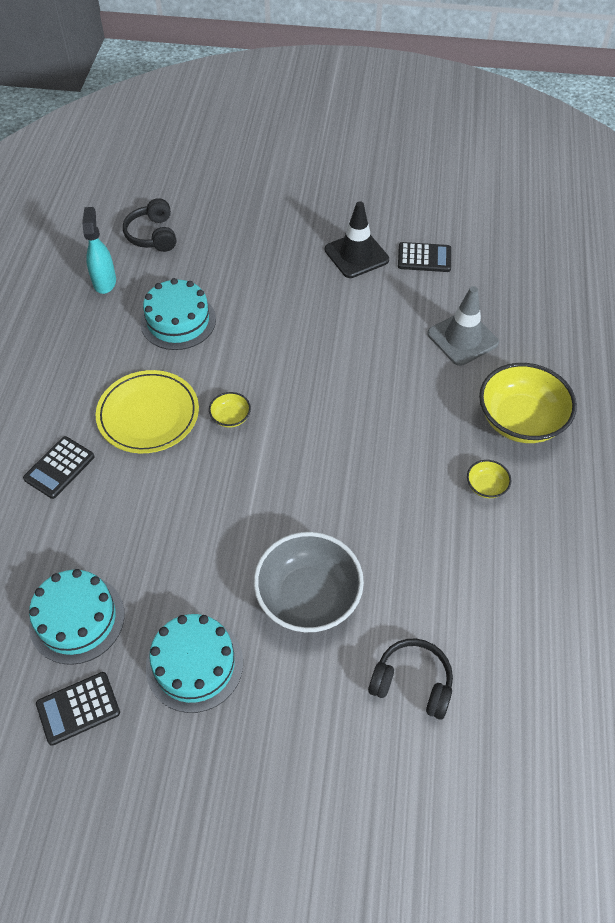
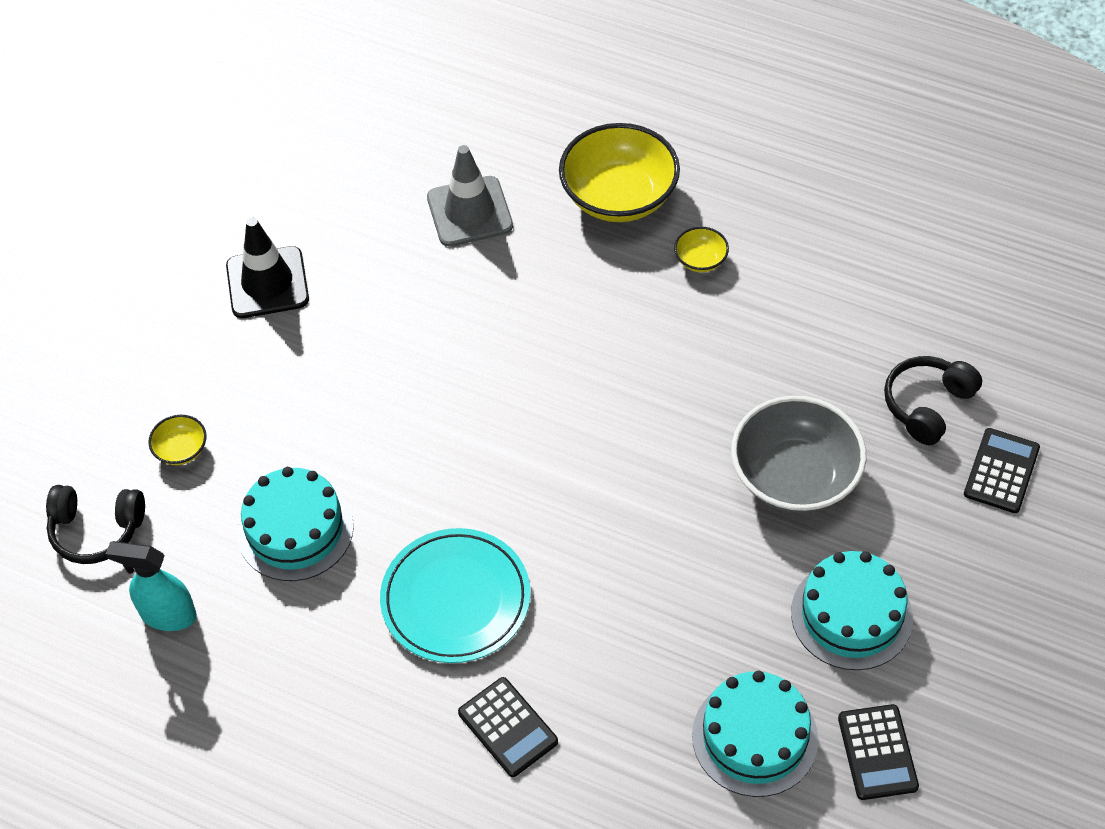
camera: 70 degrees left, 0 degrees up
yellow plate [96,370,199,453] -> turquoise plate [380,528,530,663]
yellow bowl [209,392,251,428] -> yellow bowl moved to [148,415,206,465]
black calculator [398,242,451,272] -> black calculator moved to [964,428,1040,513]

